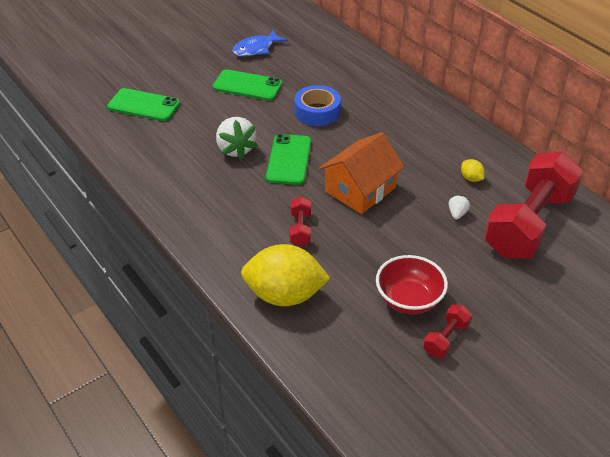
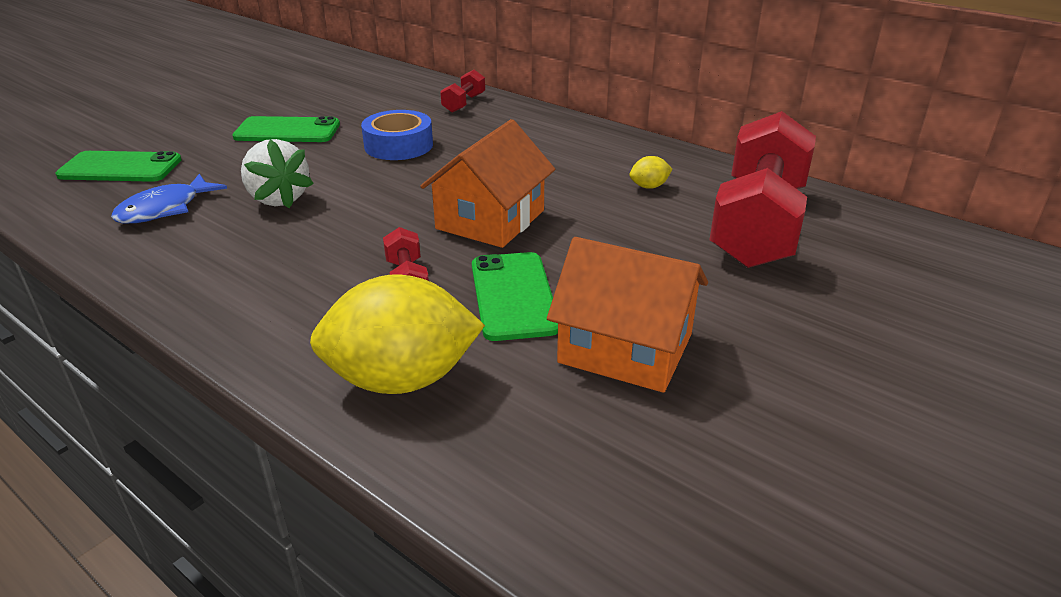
camera: 15 degrees left, 10 degrees down
blue fish [233,30,288,57] -> blue fish moved to [111,174,227,224]
green phone [266,134,311,185] -> green phone moved to [472,252,558,341]
red bowl [376,255,448,314] -> orange house [547,237,708,393]
red dumbbell [423,304,472,358] -> red dumbbell moved to [440,70,485,113]
white strawberry [448,195,470,220] -> none
yellow lemon [461,159,485,182] -> yellow lemon turned 60 degrees counterclockwise [629,156,672,189]

